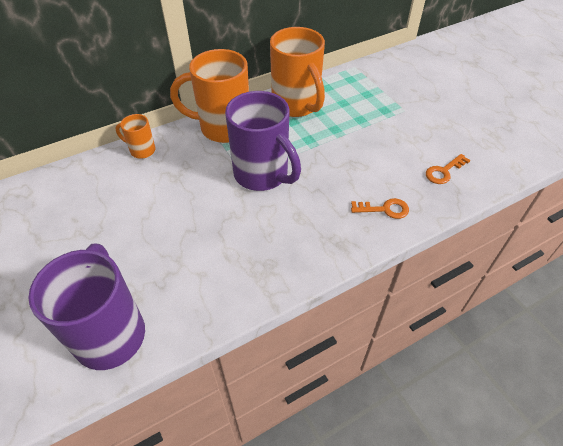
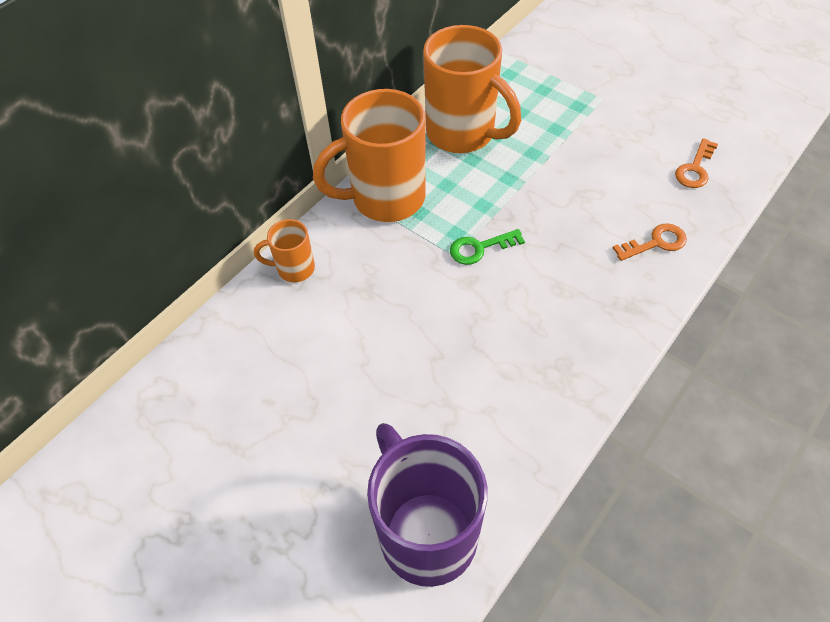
camera: 20 degrees left, 5 degrees up
purple mug [225,91,301,191] -> green key [450,229,525,265]

